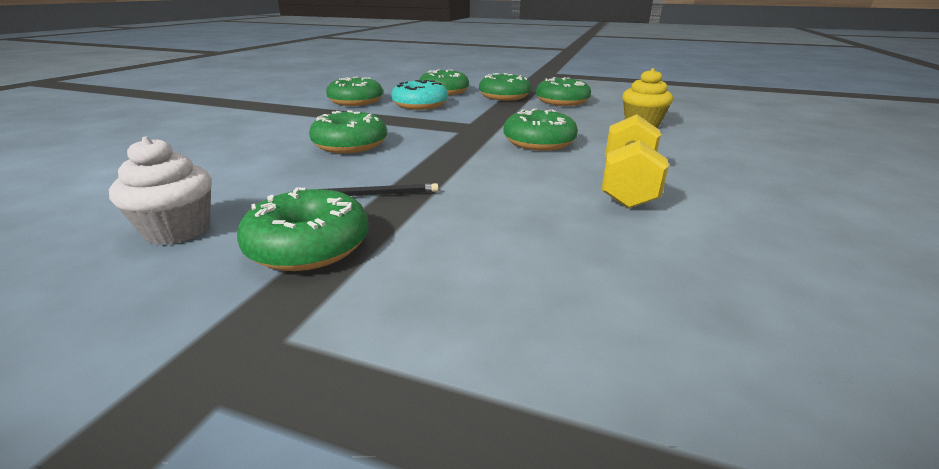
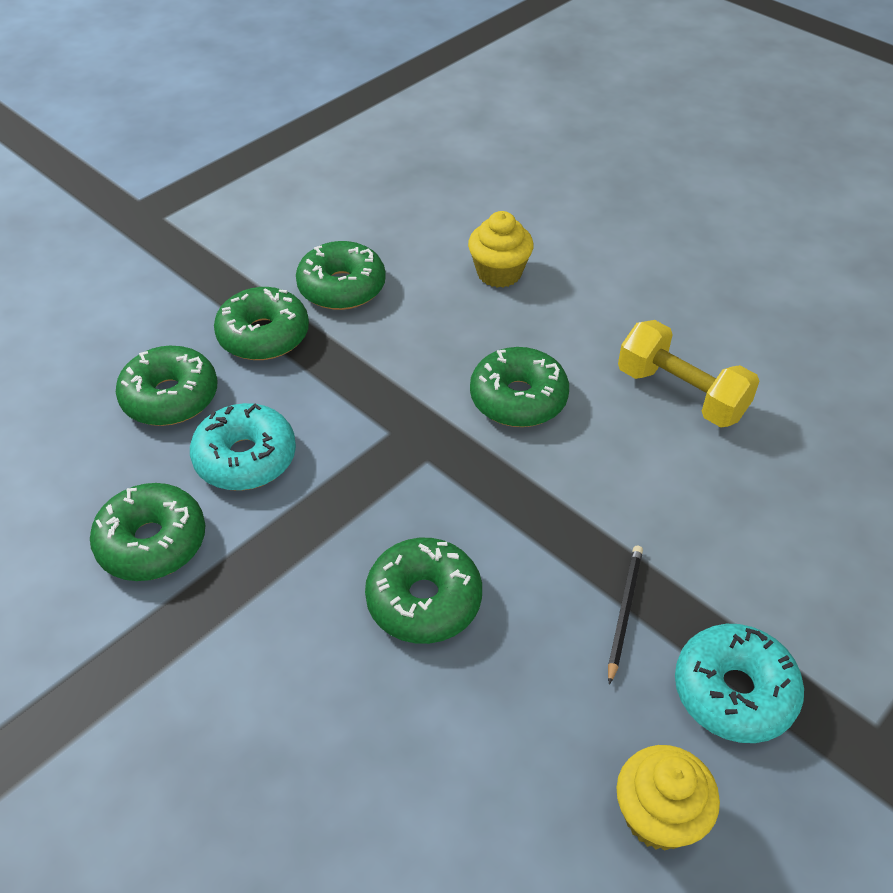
camera: 65 degrees left, 20 degrees up
white cupcake [109,136,212,245] -> yellow cupcake [616,745,720,850]
green donut [237,187,369,271] -> turquoise donut [675,624,804,743]

